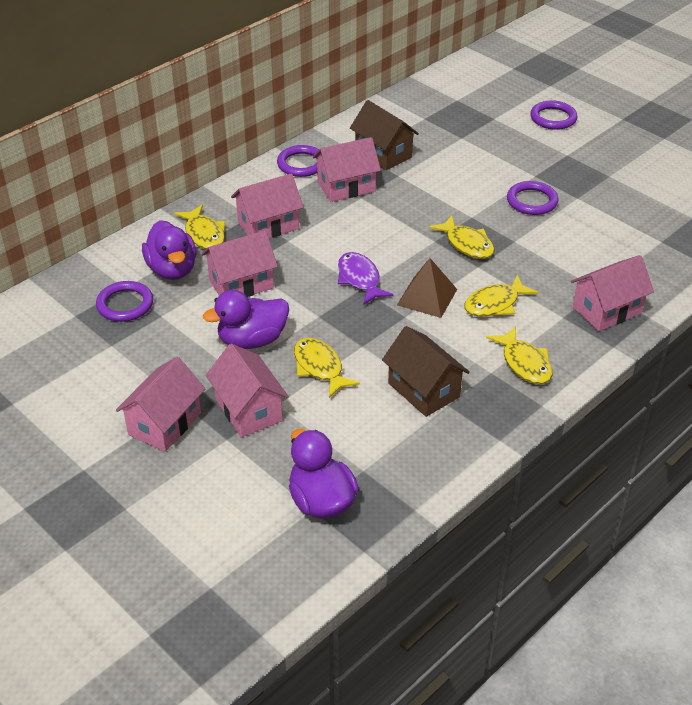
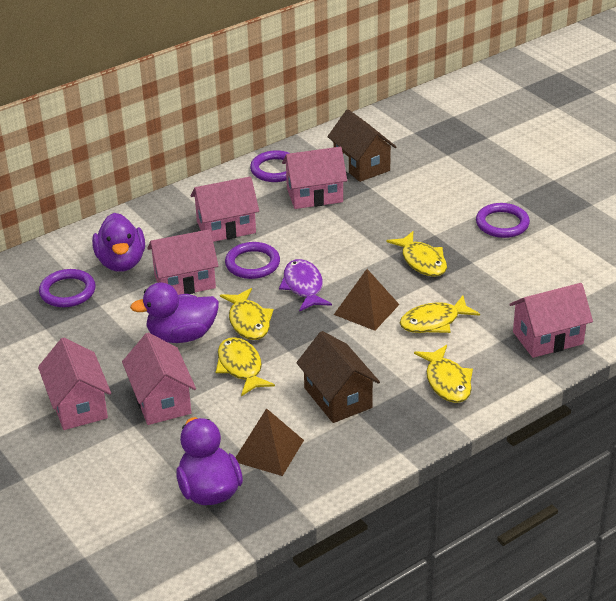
camera: 10 degrees right, 5 degrees down
pink house [116,357,205,452] -> pink house turned 60 degrees counterclockwise [38,337,111,430]
yellow fish [174,205,226,249] -> yellow fish moved to [220,288,274,340]
purple ring [530,100,578,130] -> purple ring moved to [225,242,280,279]
none -> brown pyramid [235,408,304,476]

